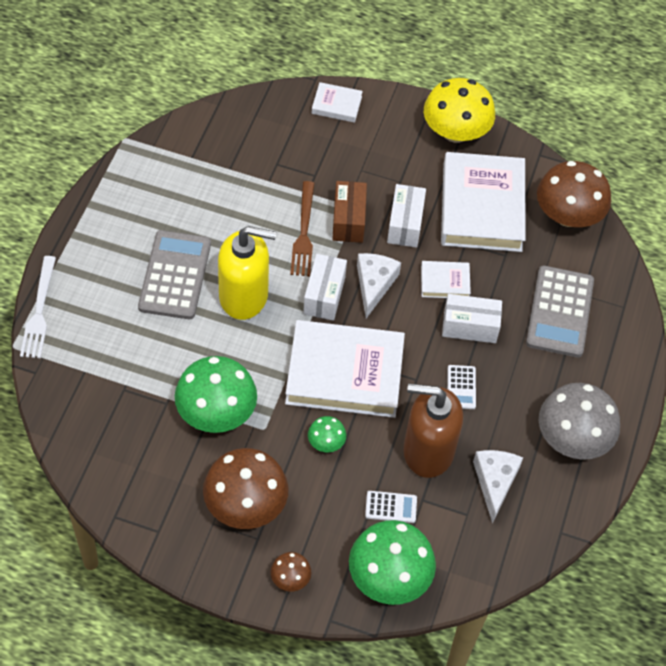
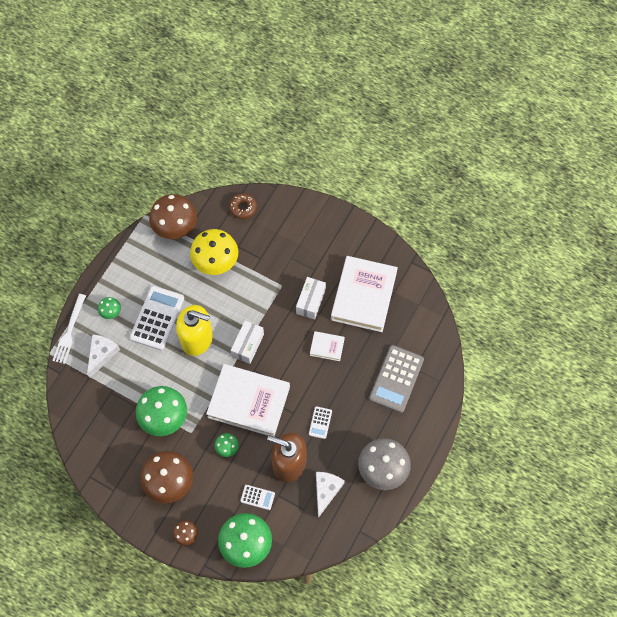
camera: 15 degrees right, 10 degrees up
grey calculator [138,230,211,319] -> white calculator [130,286,184,350]
brown fork [290,181,314,276] -> none
white book [312,82,363,123] -> none
brown box [332,181,367,243] -> none
white cheese [357,253,401,318] -> white cheese moved to [87,334,120,378]
yellow mushroom [424,78,495,143] -> yellow mushroom moved to [190,229,238,275]
white box [442,294,502,343] -> none
brown mushroom [537,161,611,227] -> brown mushroom moved to [149,194,197,239]
none -> green mushroom [98,297,121,319]
none -> brown donut [229,193,257,219]

